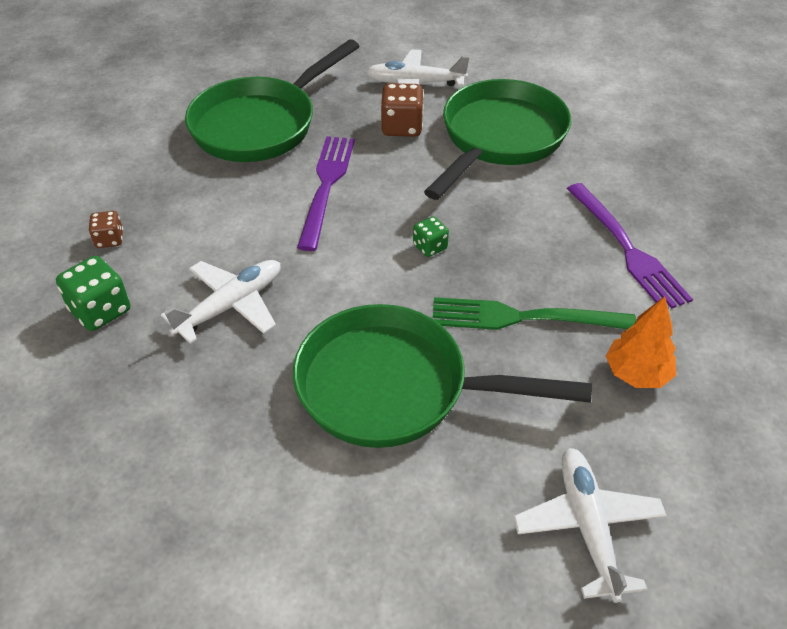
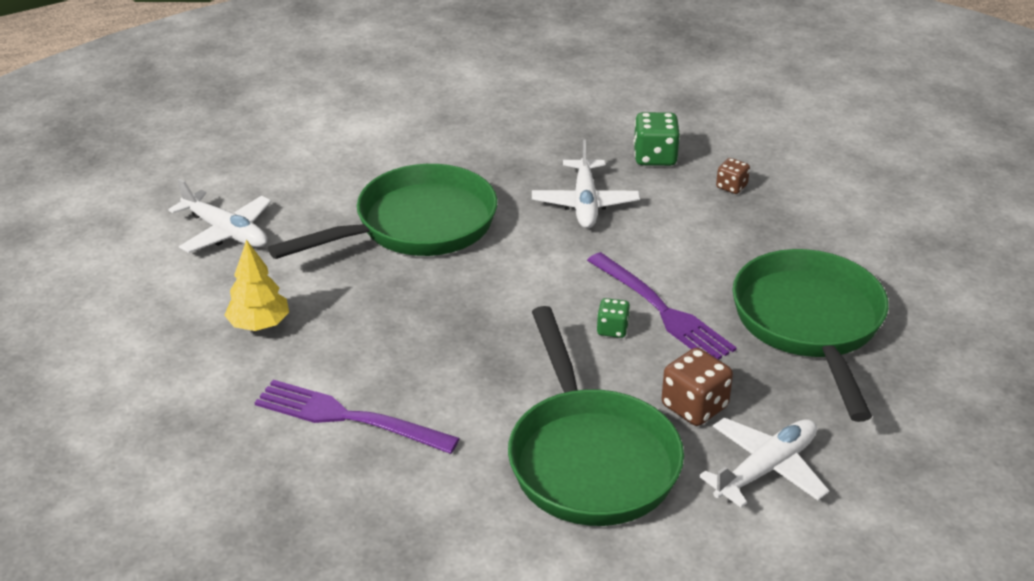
camera: 135 degrees right, 10 degrees down
green dice [413,216,449,257] -> green dice moved to [597,298,630,338]
green fork [433,297,636,330] -> none
orange tree [606,296,676,388] -> yellow tree [224,239,289,331]

